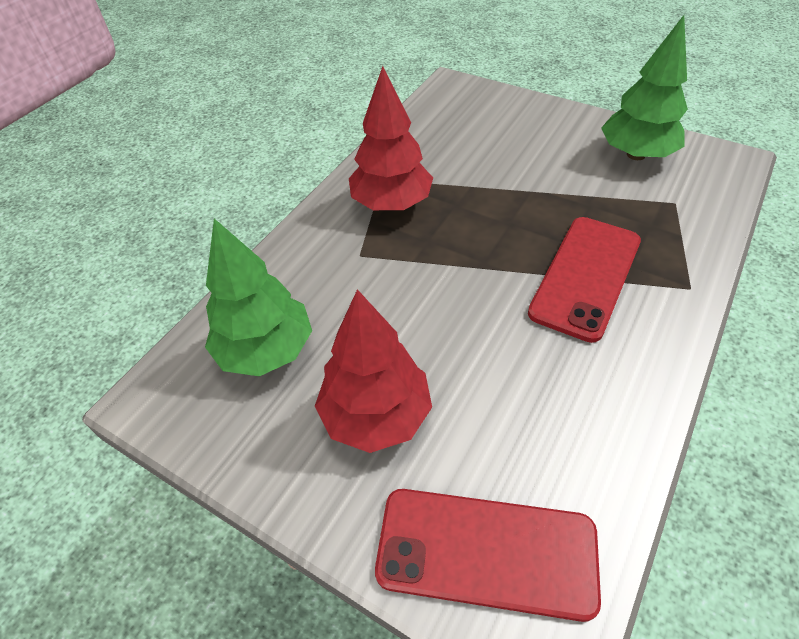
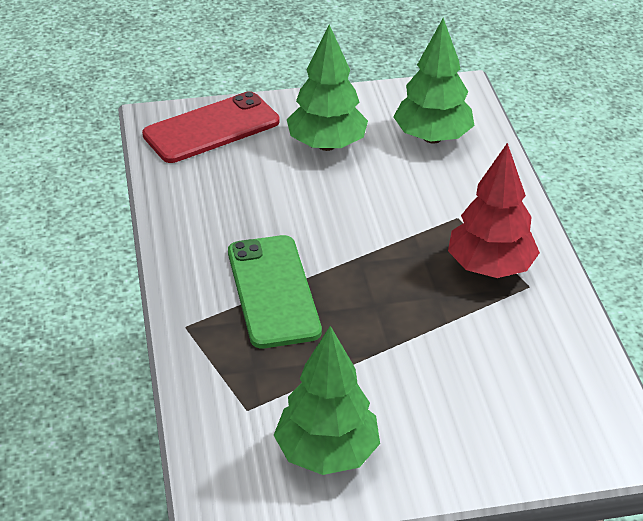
camera: 135 degrees right, 10 degrees down
red tree [315,289,432,453] -> green tree [287,24,368,151]
red phone [528,217,641,343] -> green phone [228,235,322,348]

